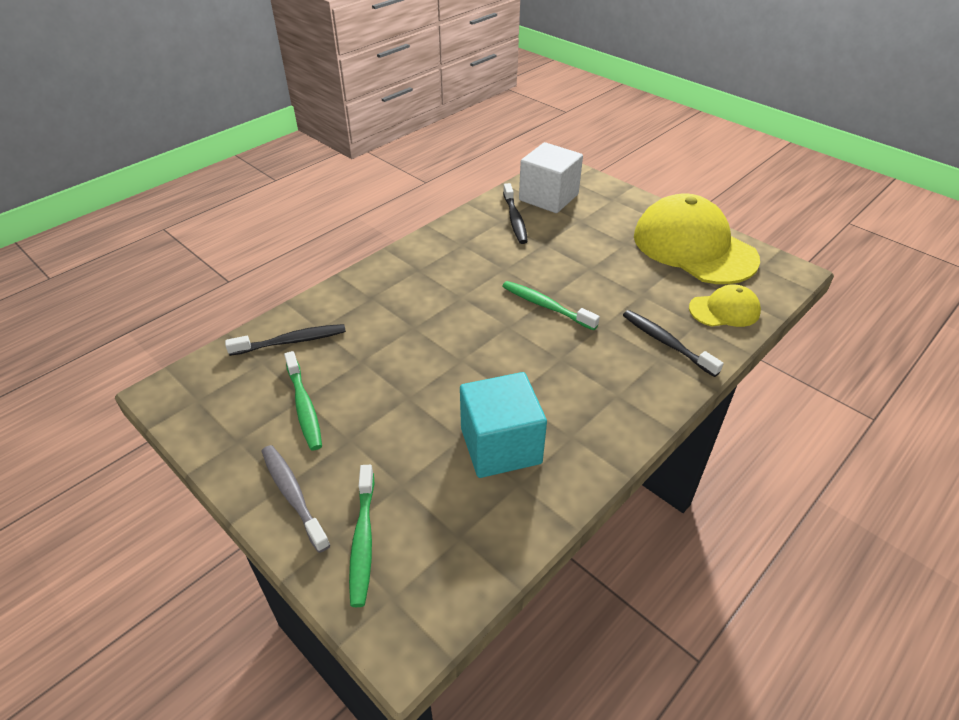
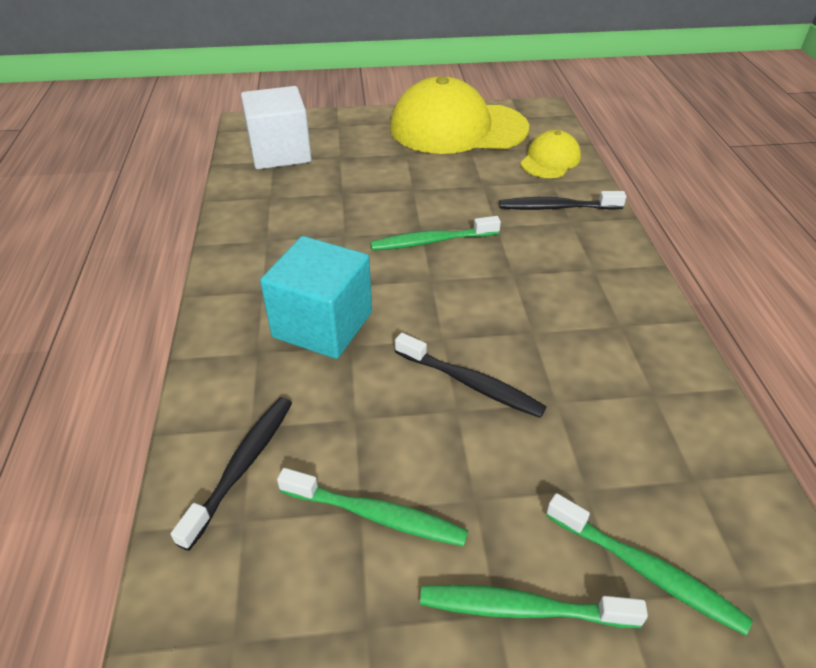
camera: 50 degrees left, 0 degrees up
grey toothbrush [261,445,330,553] -> green toothbrush [420,585,648,628]
turquoise cube [460,372,547,478] -> turquoise cube moved to [260,236,372,359]
black toothbrush [503,183,528,244] -> black toothbrush moved to [395,333,546,418]

